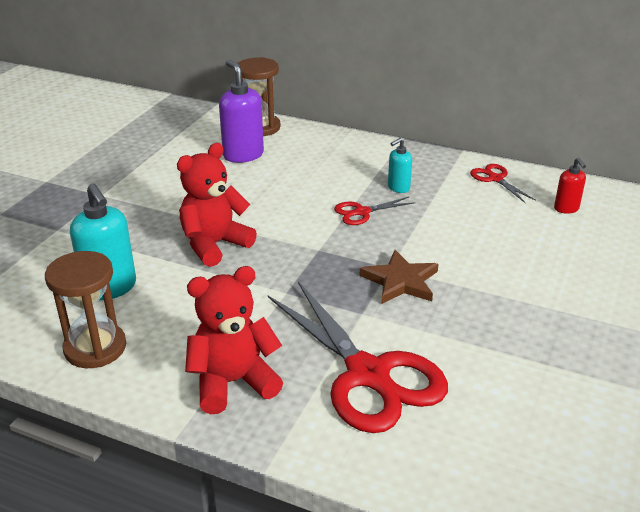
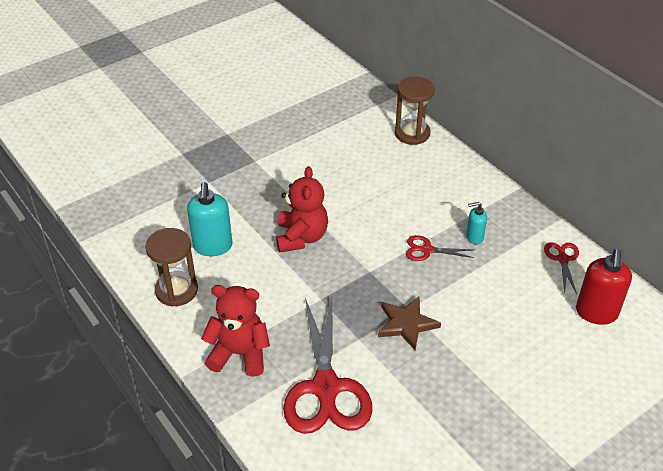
camera: 30 degrees right, 10 degrees up
red teddy bear [177,143,257,267] -> red teddy bear turned 105 degrees clockwise [276,166,328,253]
purple soap dispenser [219,60,264,163] -> none
red soap dispenser [554,158,586,214] -> red soap dispenser [576,249,632,325], size x1.81

